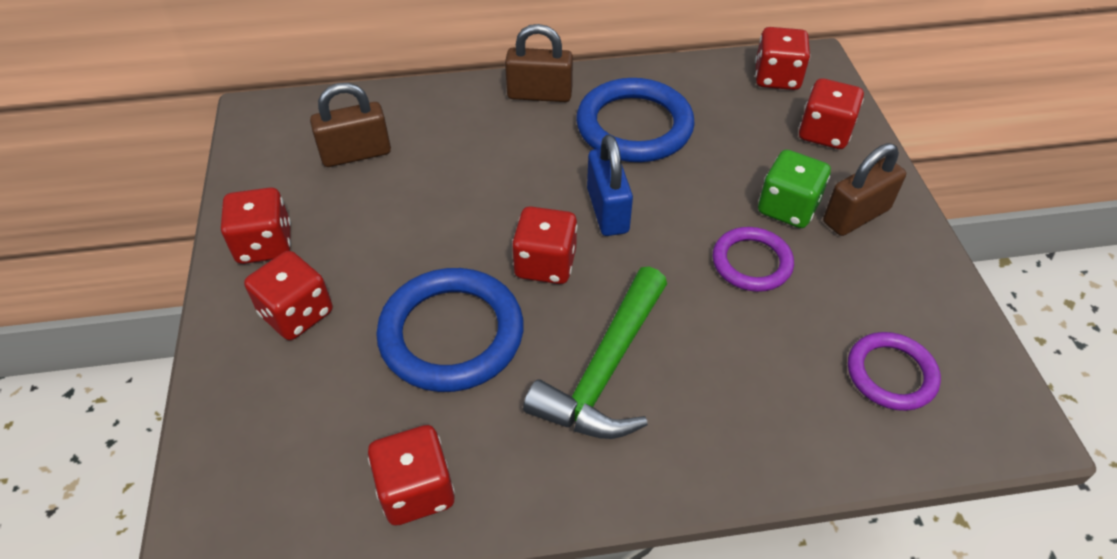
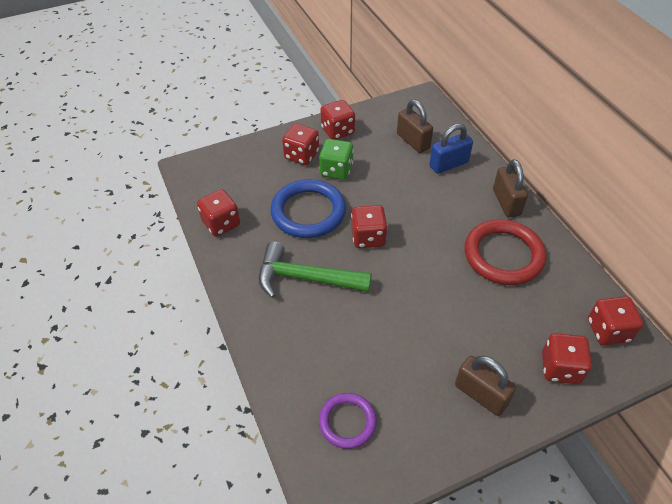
camera: 75 degrees right, 0 degrees up
blue ring [576,78,695,162] -> red ring [464,219,547,285]
blue padlock [587,135,633,236] -> blue padlock moved to [429,123,473,174]
purple ring [713,227,794,292] -> none
green dice [758,150,831,228] -> green dice moved to [319,139,354,180]

